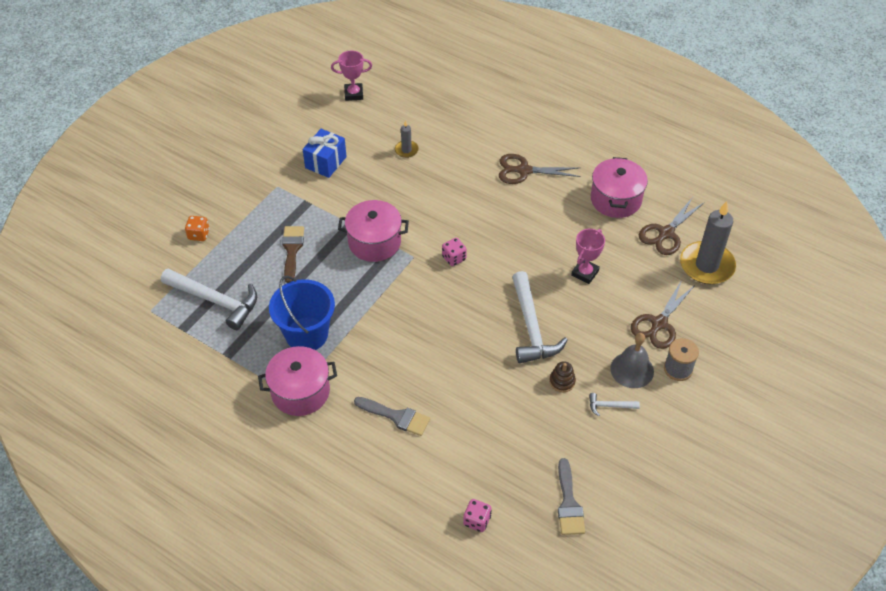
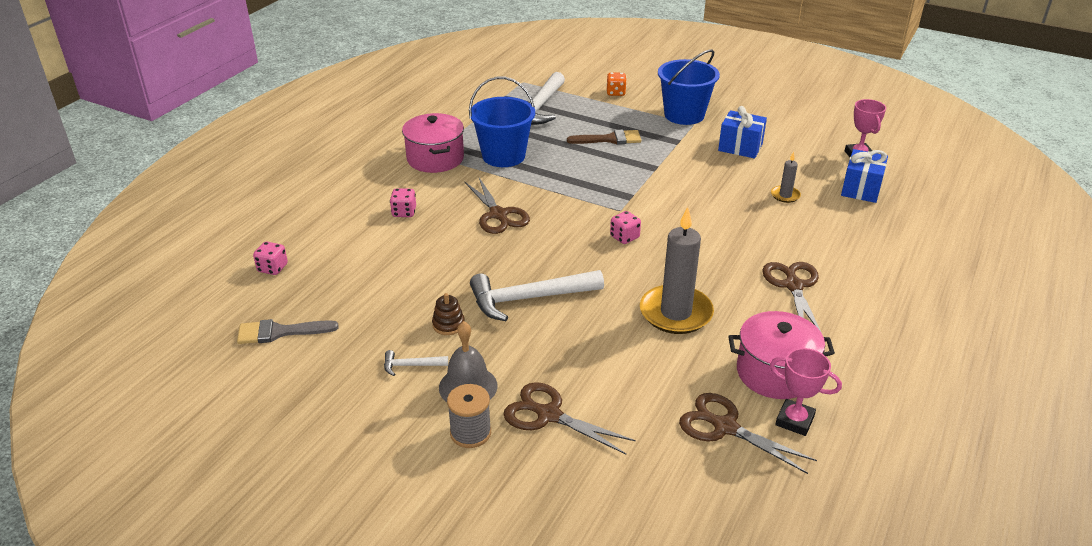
camera: 85 degrees right, 15 degrees down
pink pot [338,200,409,262] -> none
grey brush [354,397,430,436] -> pink dice [390,188,416,217]
pink trophy [571,229,605,284] -> pink trophy moved to [770,348,842,436]
white hammer [589,393,640,416] -> white hammer turned 90 degrees counterclockwise [384,350,448,376]
grey candle [680,201,736,284] -> grey candle moved to [640,207,714,334]
none -> brown scissors [464,178,530,234]
none -> blue bucket [658,49,720,125]
none -> blue gift [841,149,888,203]

